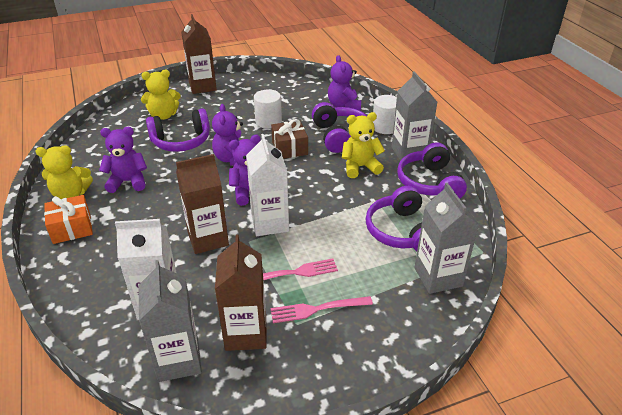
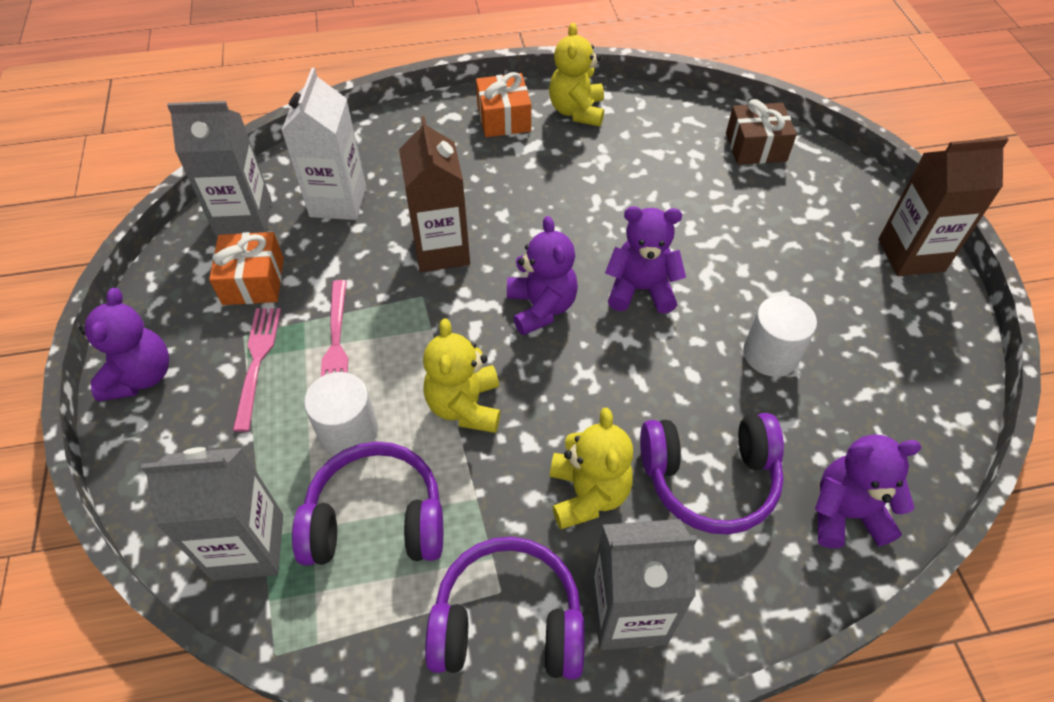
camera: 100 degrees right, 15 degrees up
purple teddy bear [99,127,147,193] -> purple teddy bear moved to [79,288,169,402]
yellow teddy bear [141,70,181,120] -> yellow teddy bear moved to [423,318,500,433]
purple headphones [146,108,210,152] -> none
brown carton [215,234,267,351] -> orange gift [209,232,284,305]
white carton [246,134,289,236] -> none
brown gift [271,119,308,159] -> brown gift moved to [726,99,797,165]
white cylinder [373,95,397,134] -> white cylinder moved to [304,372,378,455]

